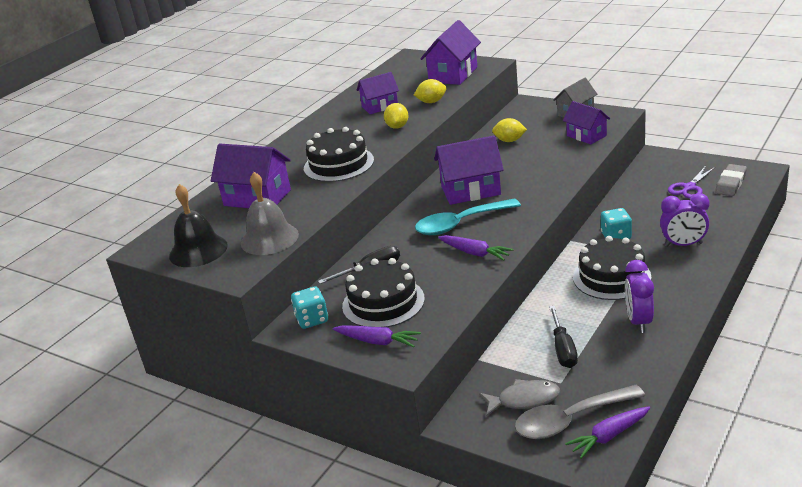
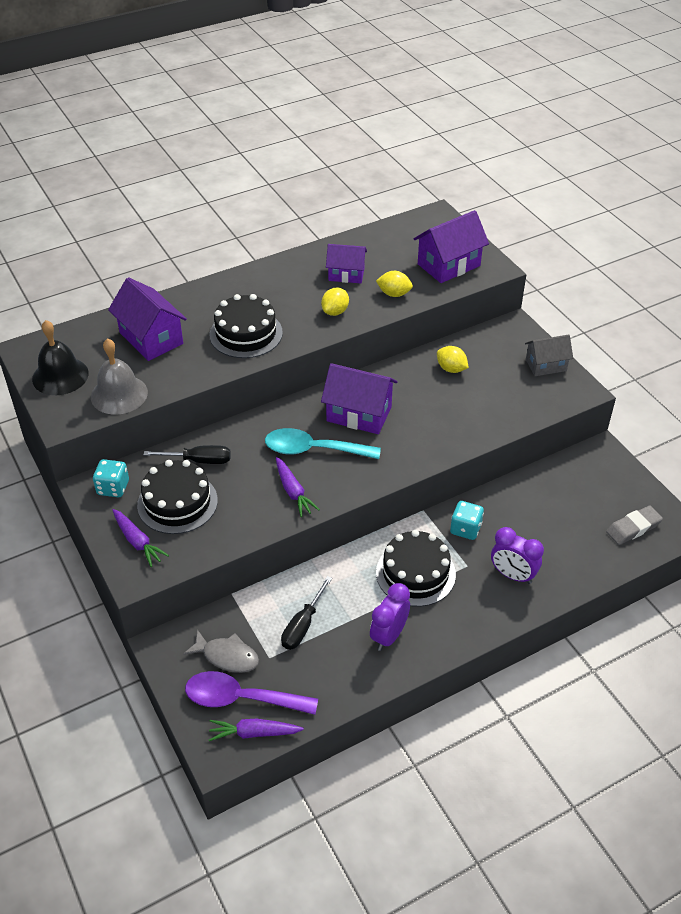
camera: 25 degrees right, 15 degrees up
grey spoon [515,385,645,439] -> purple spoon [185,671,318,715]
purple house [563,101,610,144] -> none
purple scissors [668,166,715,199] -> none

